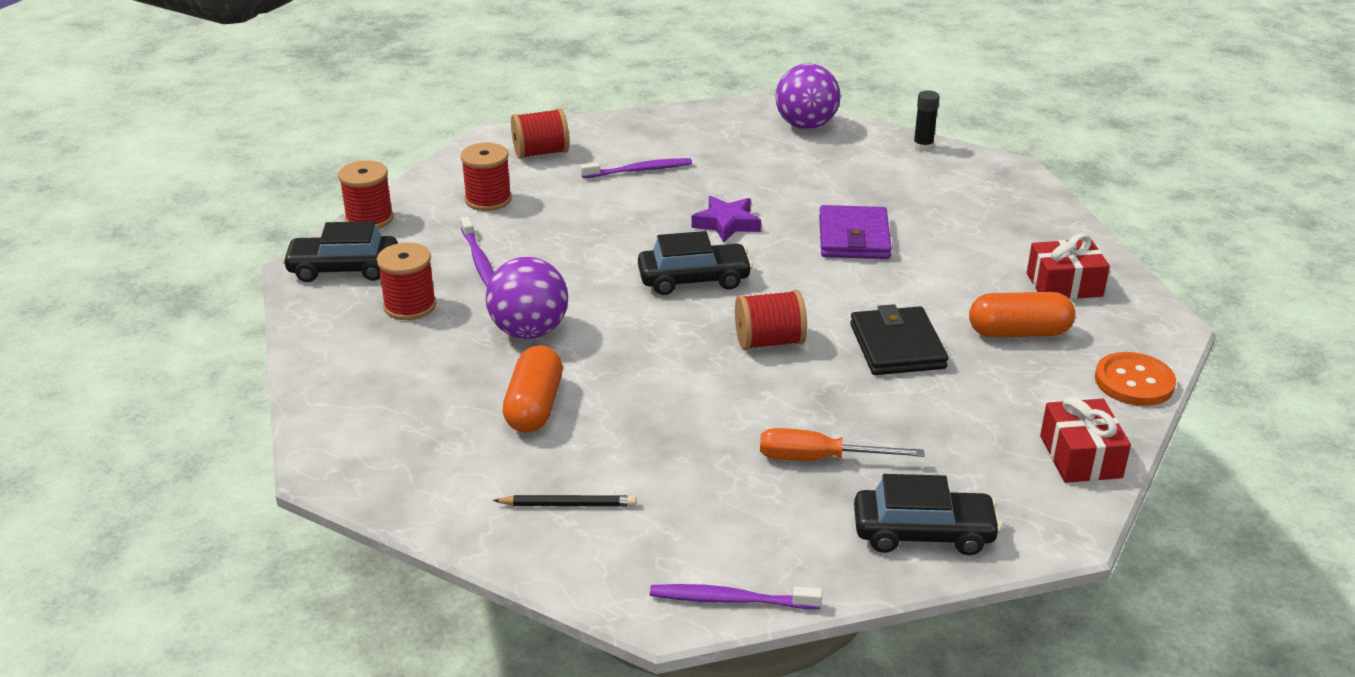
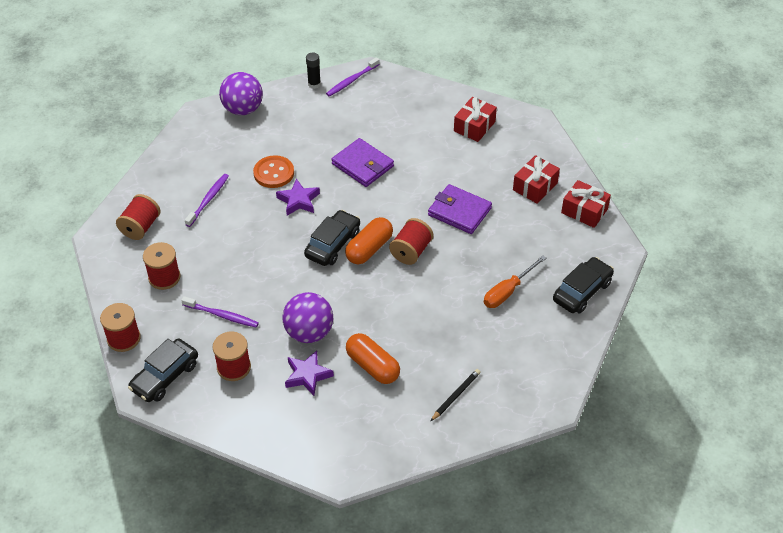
camera: 50 degrees left, 15 degrees up
purple toothbrush [650,584,822,609] -> purple toothbrush moved to [326,57,380,97]
black wallet [850,304,948,375] -> purple wallet [428,184,492,234]
orange capsule [969,292,1076,337] -> orange capsule moved to [345,217,393,264]
orange button [1095,352,1176,406] -> orange button moved to [253,155,294,188]
none -> purple star [285,351,334,396]
none -> red gift [513,155,560,204]

